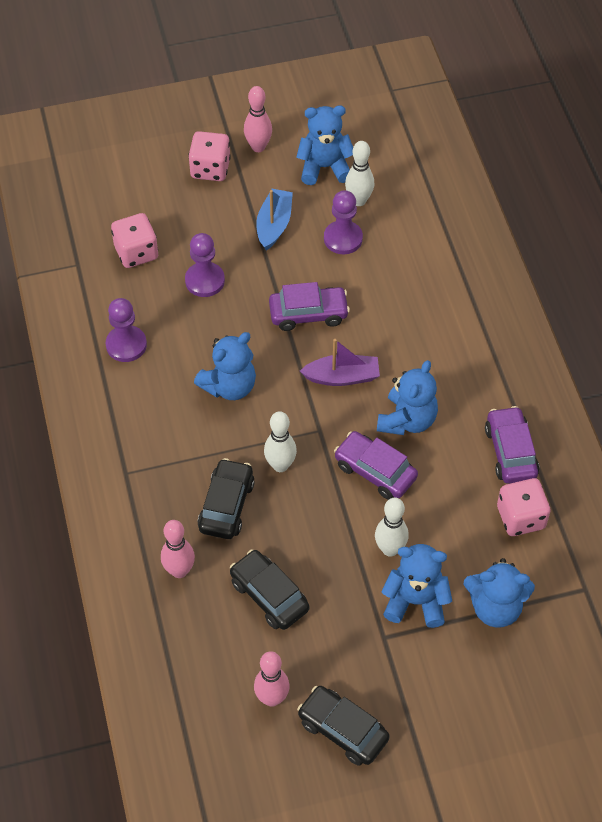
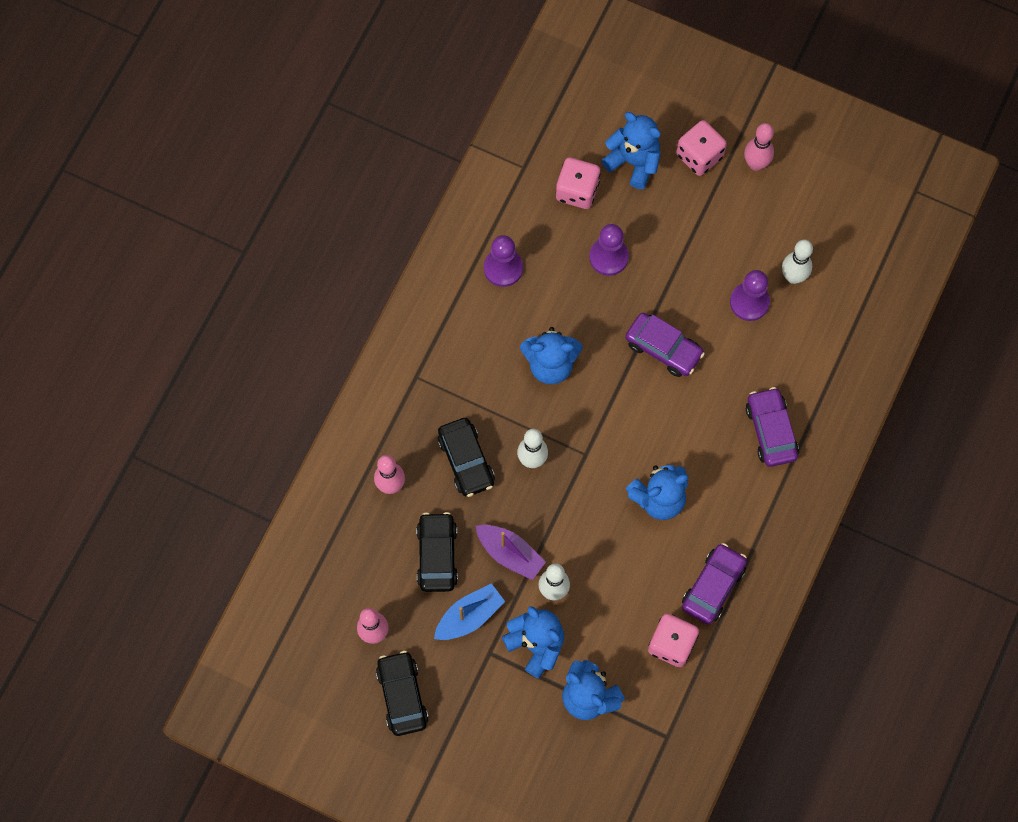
camera: 40 degrees right, 15 degrees up
black car [197,458,255,539] -> black car turned 105 degrees clockwise [438,418,495,497]
blue boat [256,189,293,250] -> blue boat moved to [434,583,505,640]
blue teddy bear [296,105,353,185] -> blue teddy bear moved to [601,112,661,189]
purple boat [300,339,380,386] -> purple boat moved to [476,525,546,580]
purple car [334,431,418,500] -> purple car moved to [746,387,799,467]

